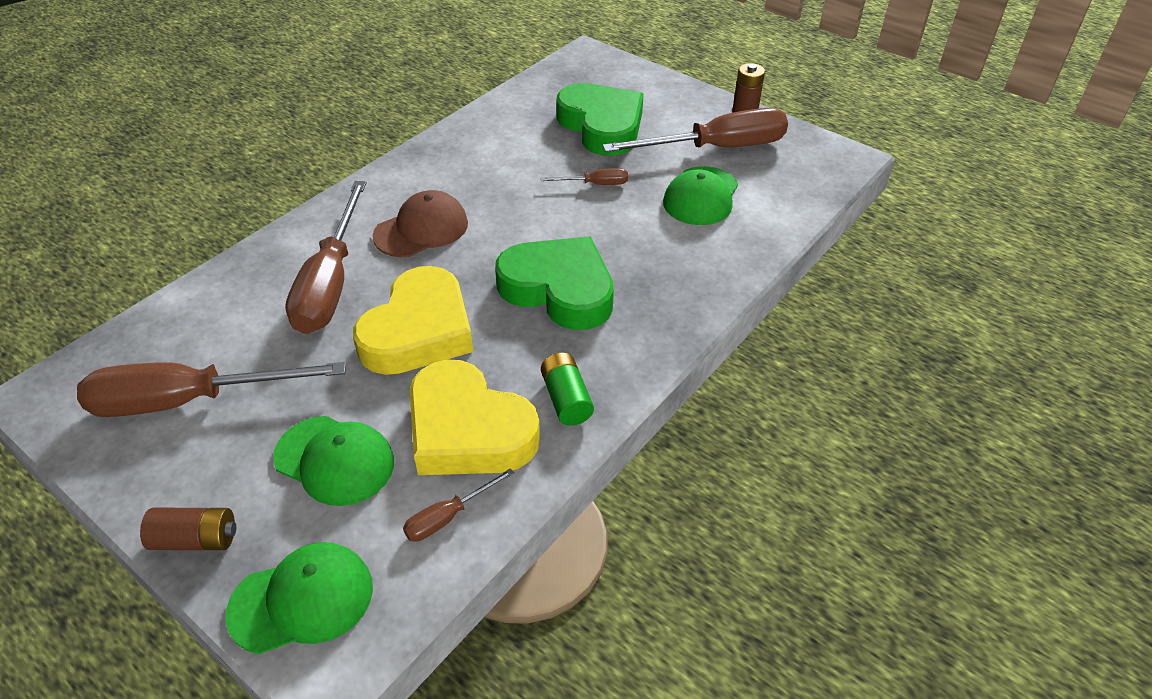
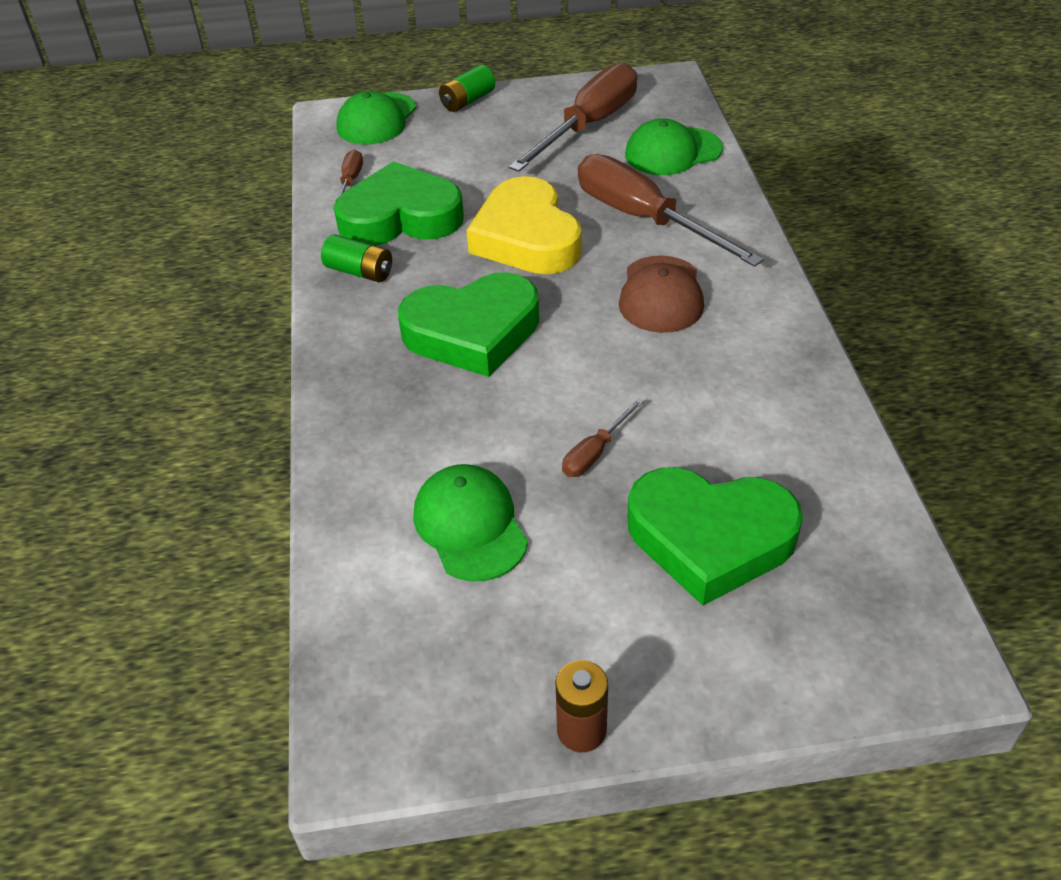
camera: 135 degrees right, 0 degrees up
brown battery [140,508,236,550] -> green battery [439,65,495,112]
green cap [273,416,394,506] -> green cap moved to [625,118,723,175]
yellow heart [409,359,540,475] -> green heart [334,161,464,246]
brown screwdriver [603,108,788,152] -> none

